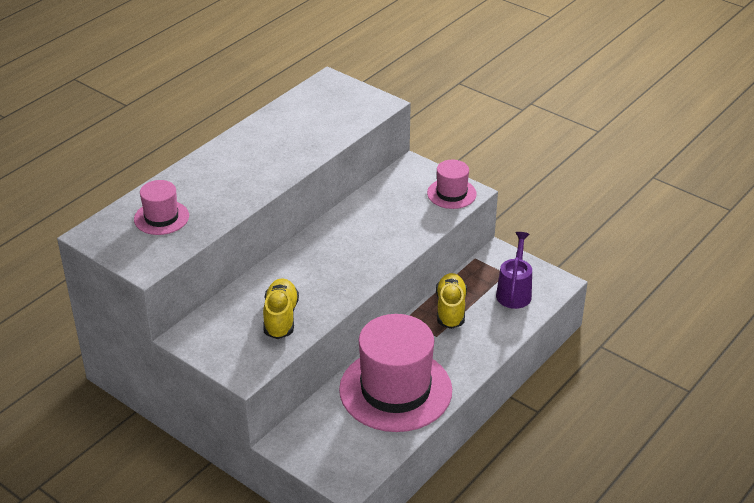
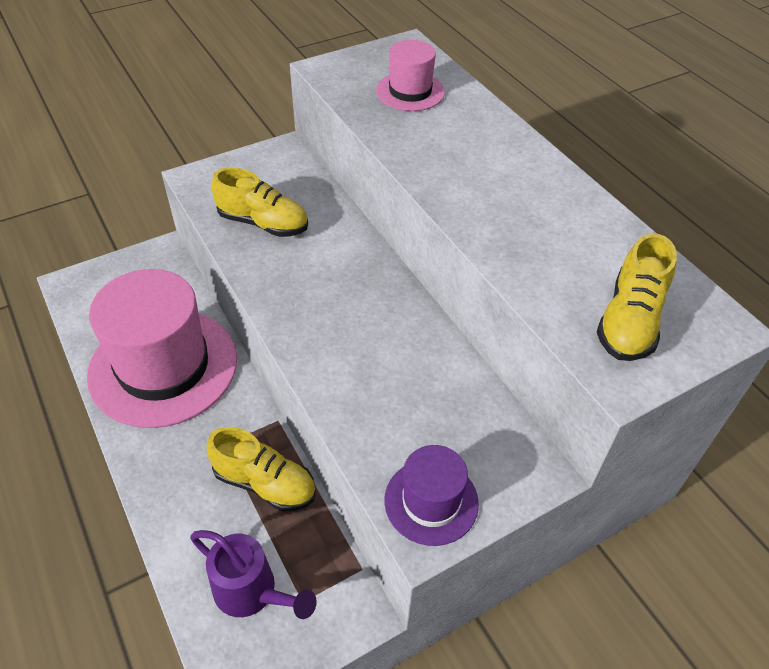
camera: 110 degrees right, 10 degrees up
pink hat [427,160,477,209] -> purple hat [384,445,479,546]
none -> yellow shoe [597,233,677,361]

